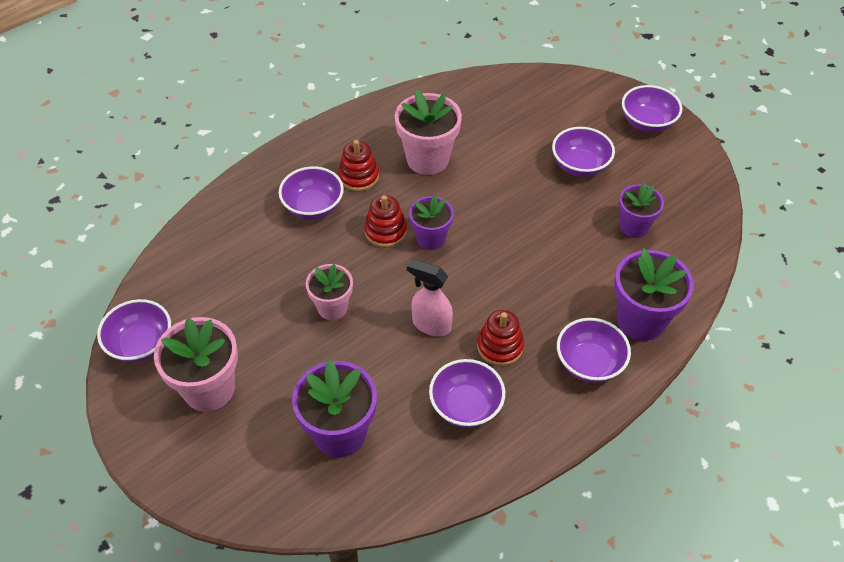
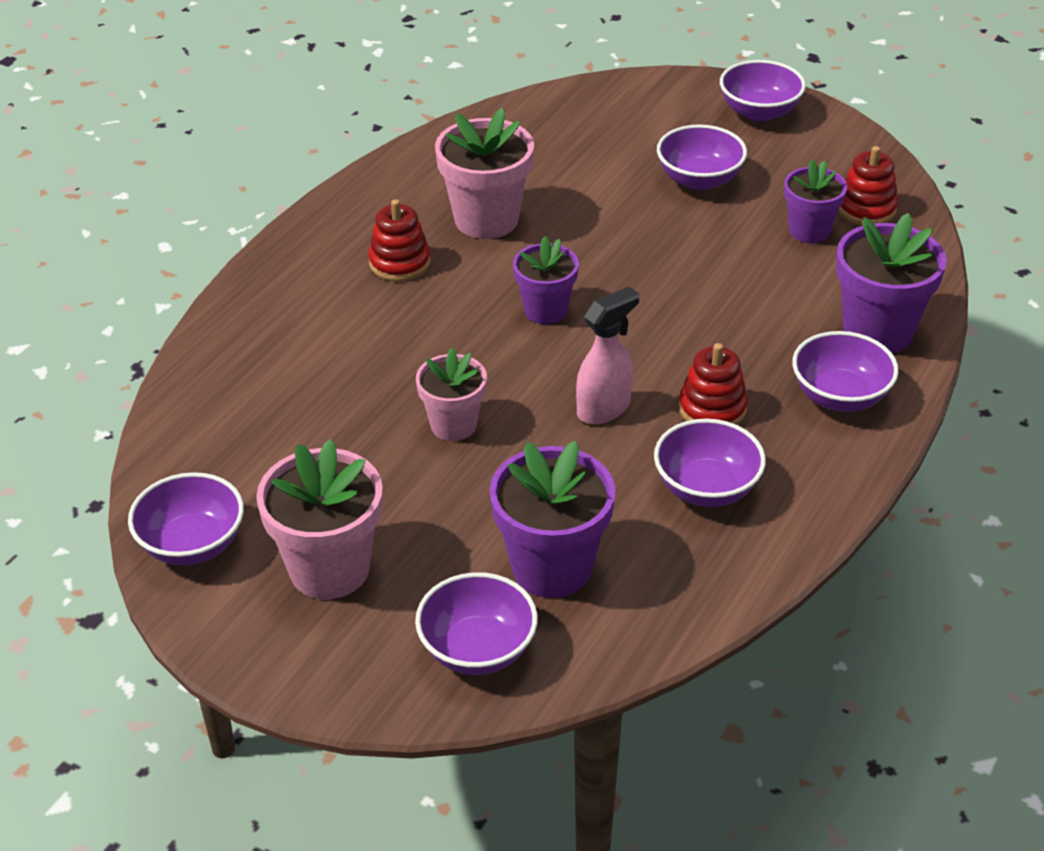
camera: 20 degrees left, 10 degrees down
purple bowl [279,167,344,220] -> purple bowl moved to [415,572,538,675]
red stacking toy [364,195,407,248] -> red stacking toy moved to [838,146,898,225]
pink spray bottle [407,259,453,336] -> pink spray bottle turned 135 degrees clockwise [576,286,639,424]

